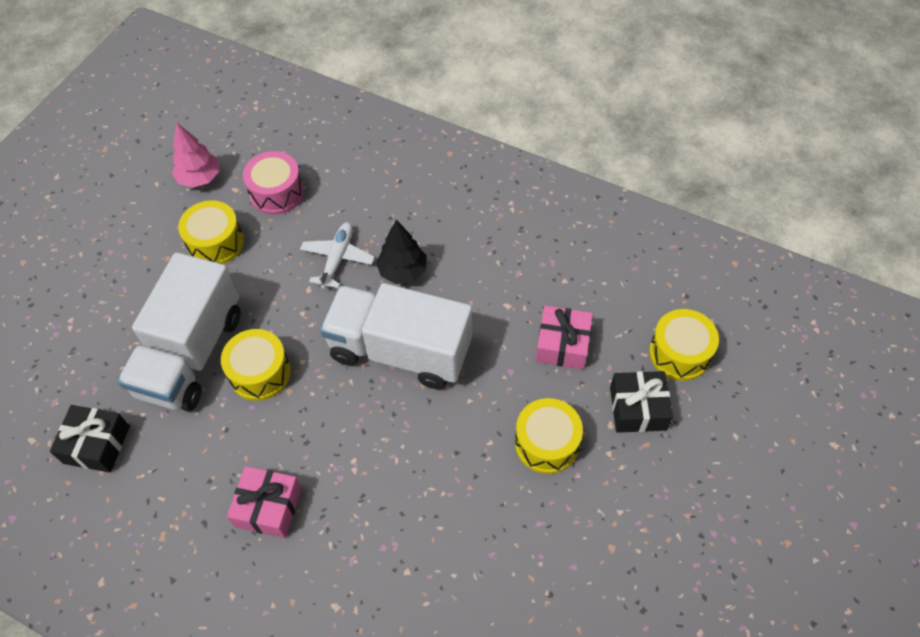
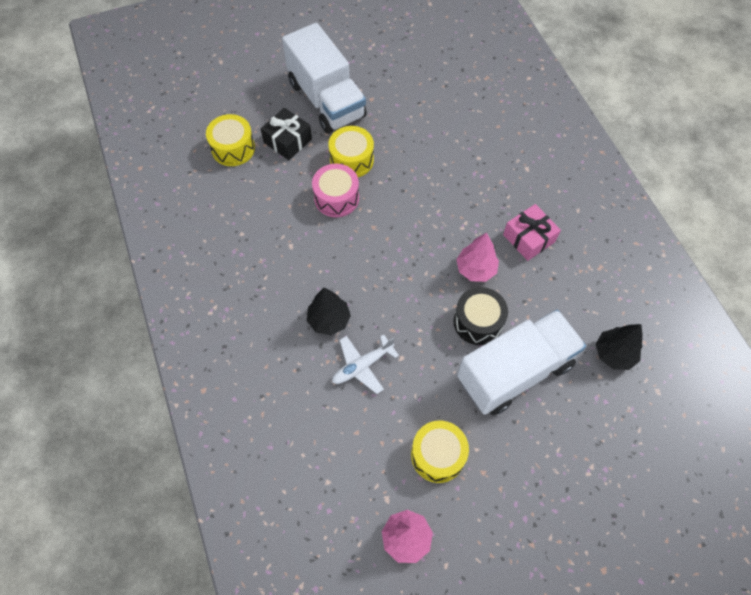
camera: 140 degrees left, 5 degrees up
black gift [50,405,130,473] -> black tree [596,324,643,370]
yellow drum [221,329,291,401] -> black drum [454,287,508,345]
pink drum [243,151,304,215] -> pink drum moved to [312,164,359,217]
white truck [320,283,472,389] -> white truck moved to [282,23,367,134]
pink gift [536,306,593,370] -> none
none -> pink tree [456,232,499,282]

